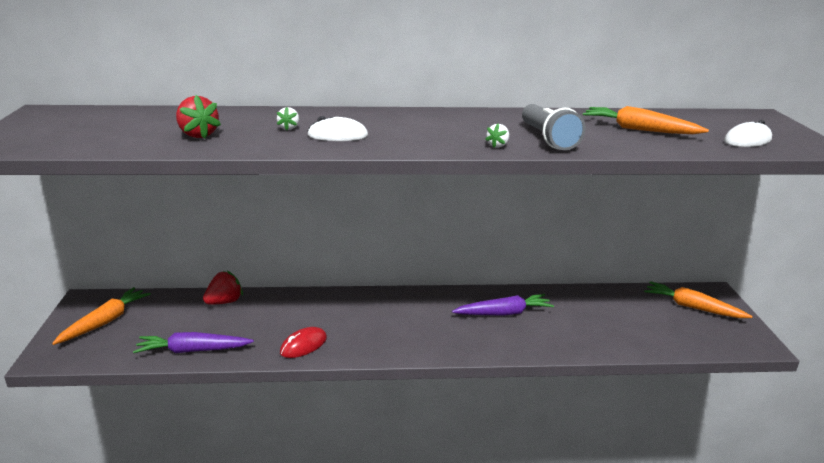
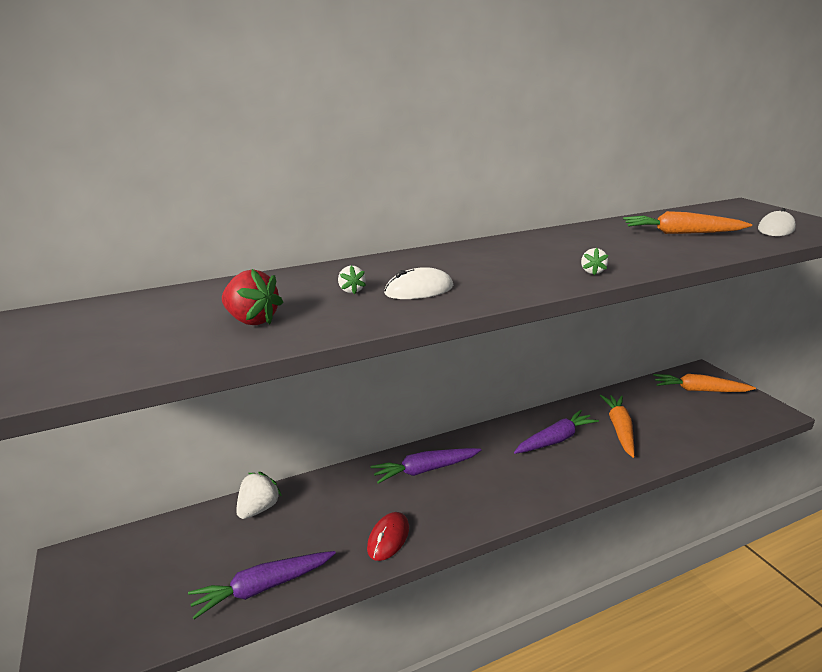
camera: 20 degrees left, 0 degrees up
orange carrot [52,287,151,345] -> orange carrot moved to [599,395,635,458]
red strawberry [203,271,243,304] -> white strawberry [236,472,282,519]
grey flashlight [522,104,586,150] -> none
none -> purple carrot [370,448,481,484]

